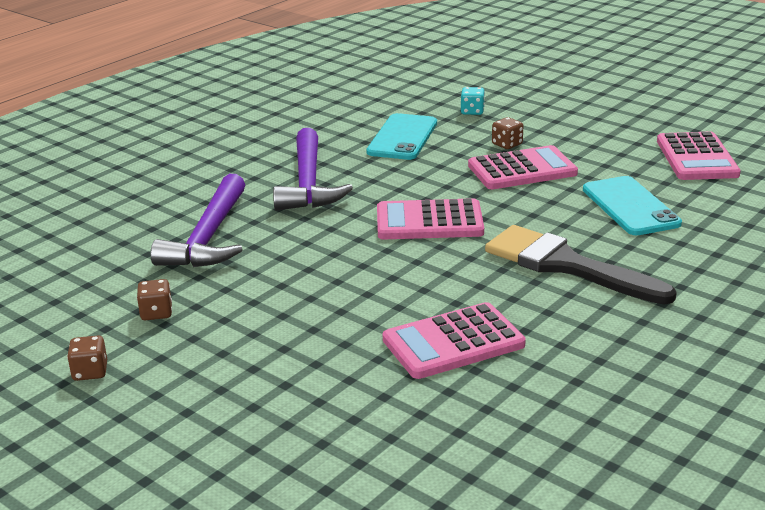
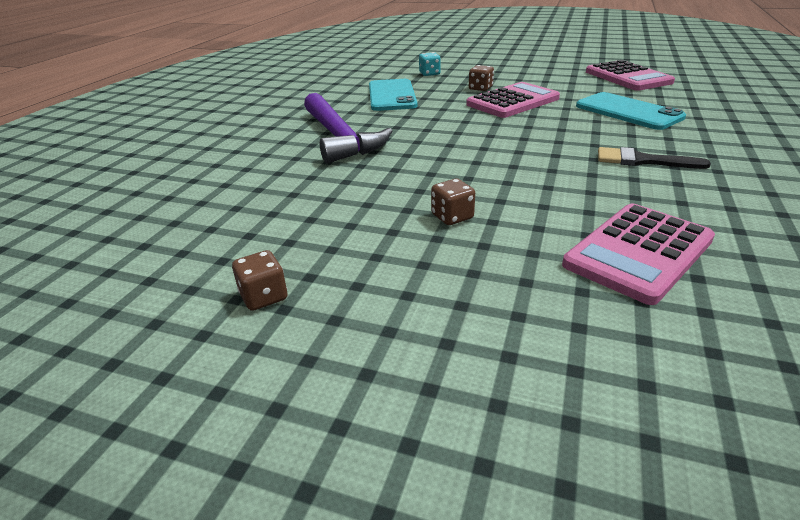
camera: 20 degrees left, 5 degrees up
brown dice [67,335,107,381] -> brown dice moved to [431,179,475,225]
purple hammer [151,174,245,267] -> none
pink calculator [377,198,484,239] -> none
black brush [485,225,677,304] -> black brush [598,147,711,169], size x0.54

